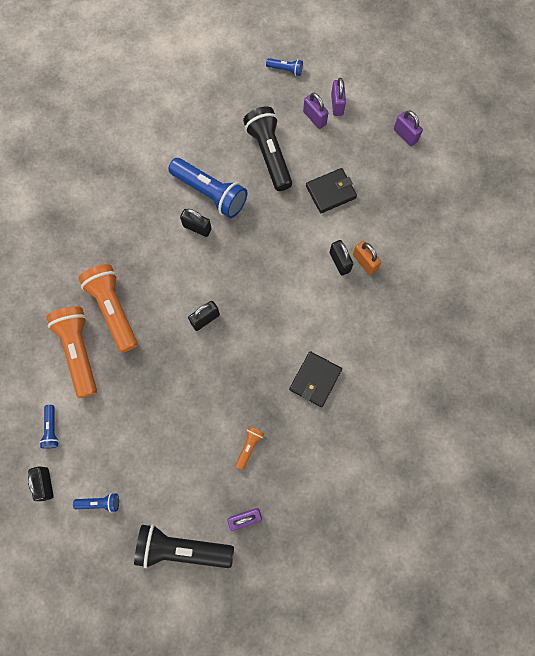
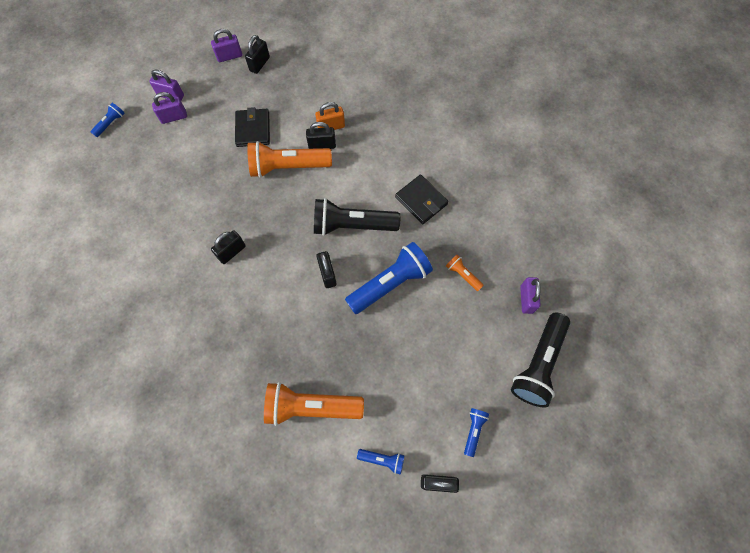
camera: 70 degrees left, 5 degrees down
orange flashlight [79,264,138,353] -> orange flashlight moved to [247,141,332,178]
blue flashlight [168,158,248,218] -> blue flashlight moved to [345,242,433,314]
black flashlight [243,106,292,191] -> black flashlight moved to [314,198,400,236]
none -> black padlock [245,35,270,74]

